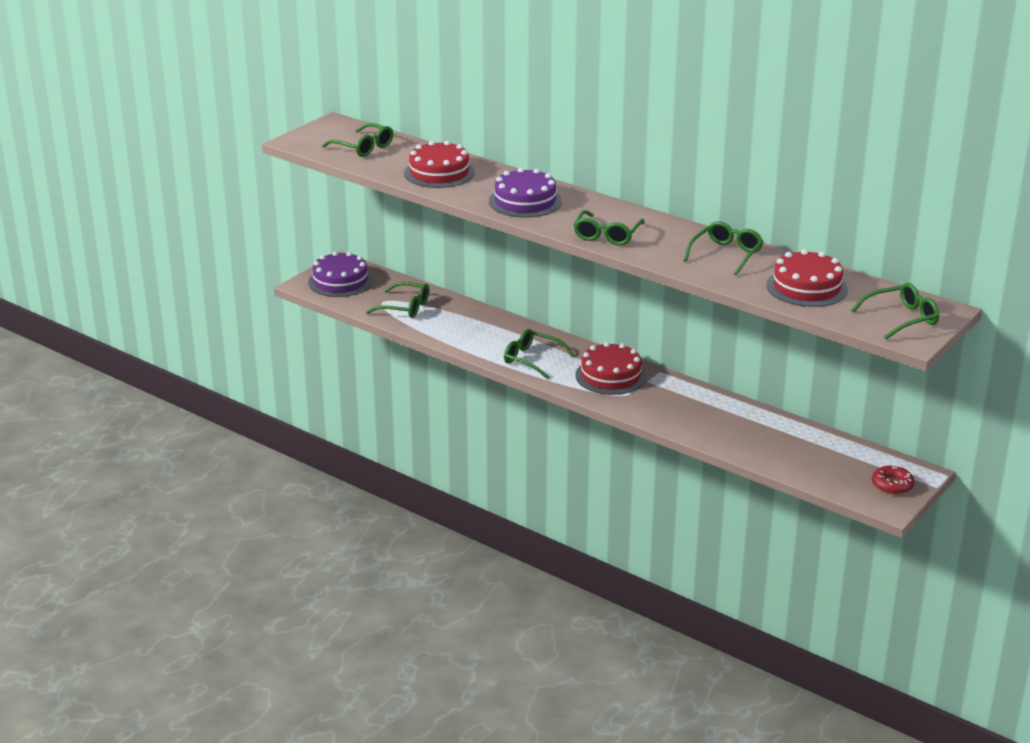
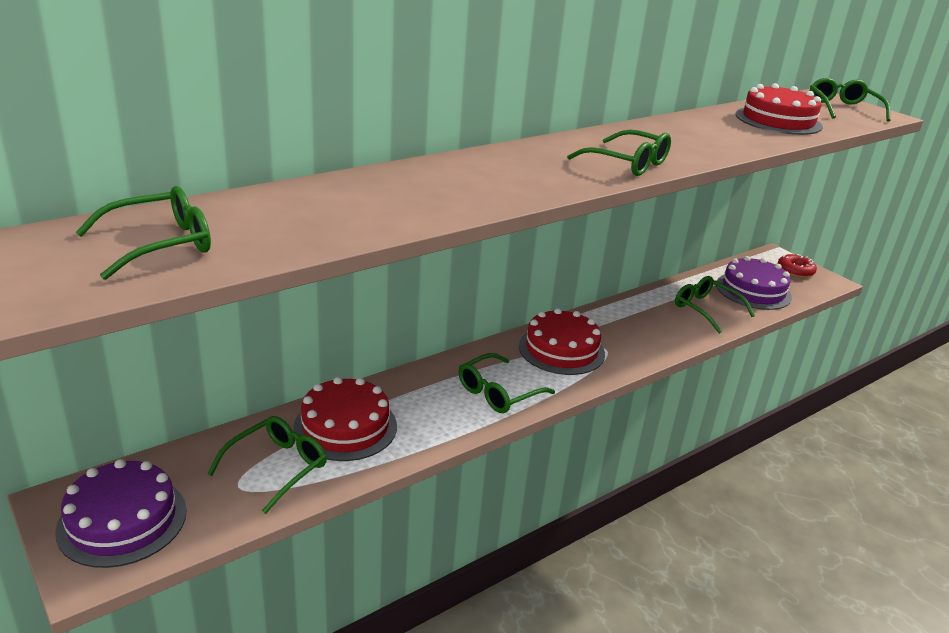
camera: 75 degrees left, 0 degrees up
red cake [404,141,475,188] -> red cake moved to [293,377,397,461]
purple cake [489,168,562,218] -> purple cake moved to [716,256,792,310]
green glasses [683,221,764,276] -> green glasses moved to [675,276,755,334]

